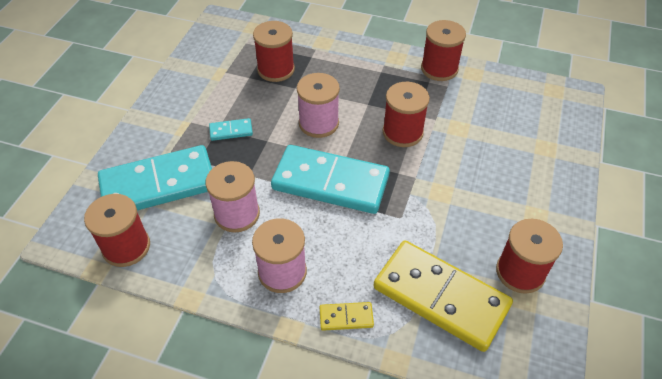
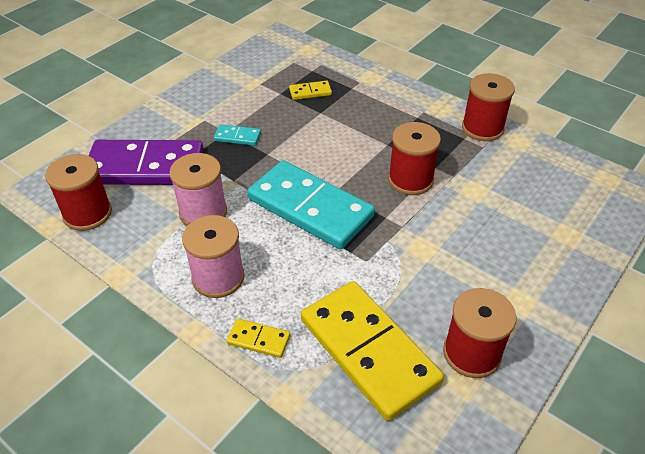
camera: 20 degrees right, 5 degrees down
turquoise domino [98,145,212,210] -> purple domino [89,140,204,185]
red spool [253,21,295,82] -> yellow domino [289,81,332,100]
pink spool [297,73,340,138] -> none

